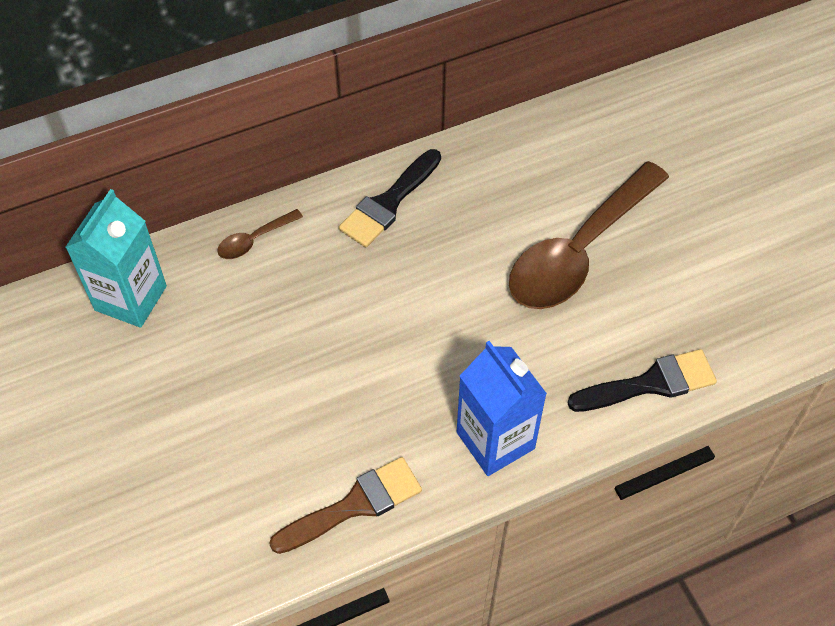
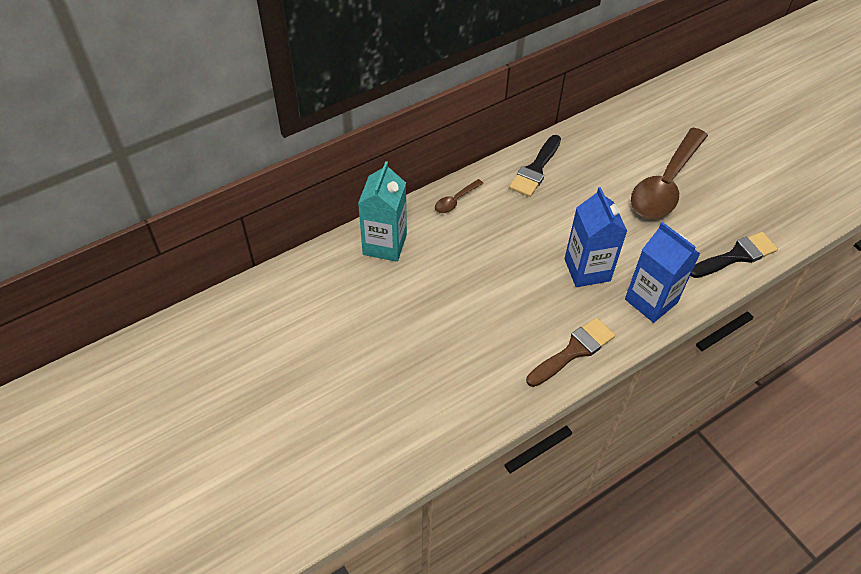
camera: 10 degrees left, 5 degrees down
none -> blue carton [565,187,627,287]

